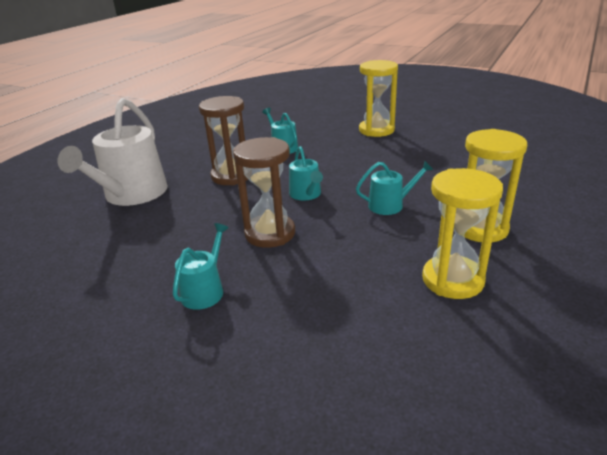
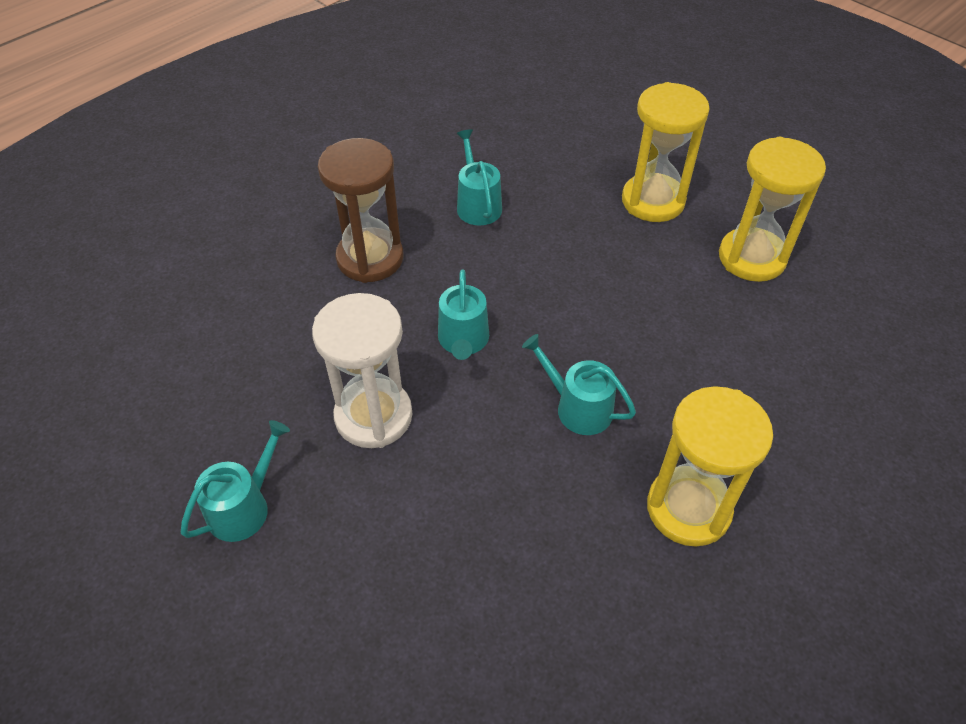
camera: 15 degrees right, 20 degrees up
white watering can [57,98,168,206] -> none
brown hourglass [233,137,295,248] -> white hourglass [312,293,413,448]
turquoise watering can [356,161,433,215] -> turquoise watering can turned 150 degrees counterclockwise [522,334,636,435]
yellow hourglass [422,168,503,299] -> yellow hourglass moved to [719,137,826,282]

